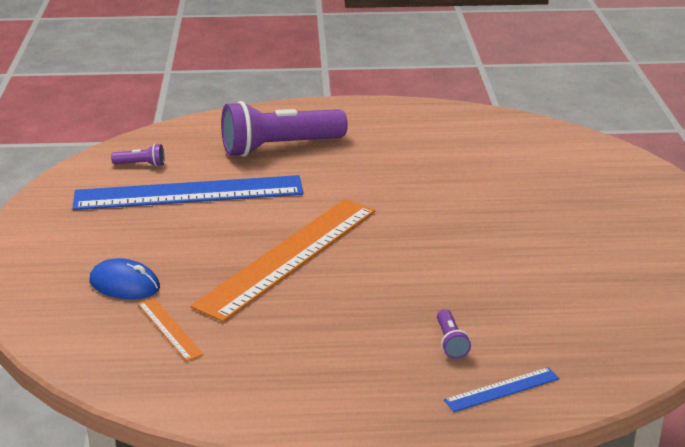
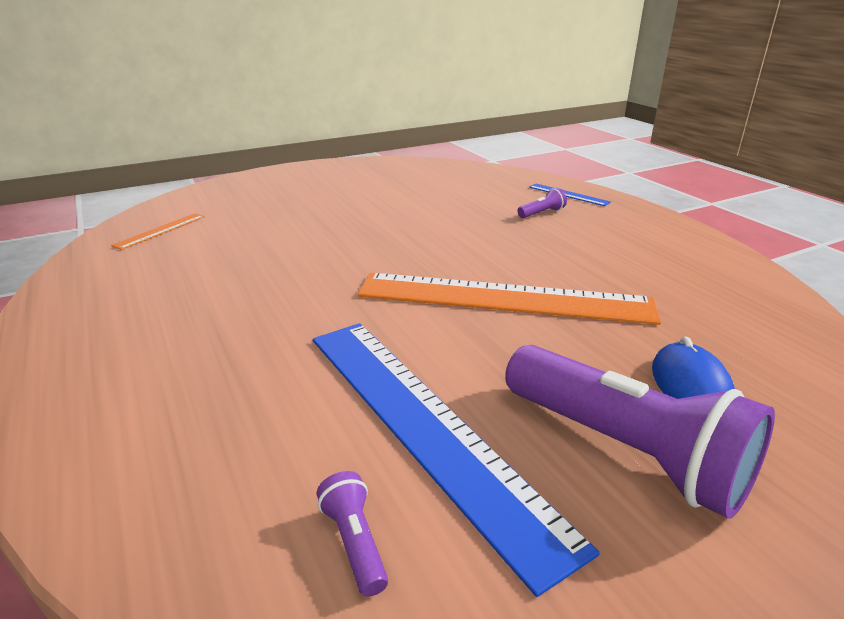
camera: 115 degrees left, 0 degrees up
orange ruler [138,298,204,361] -> orange ruler moved to [111,213,205,250]
purple flashlight [221,101,348,157] -> purple flashlight moved to [505,345,775,519]

